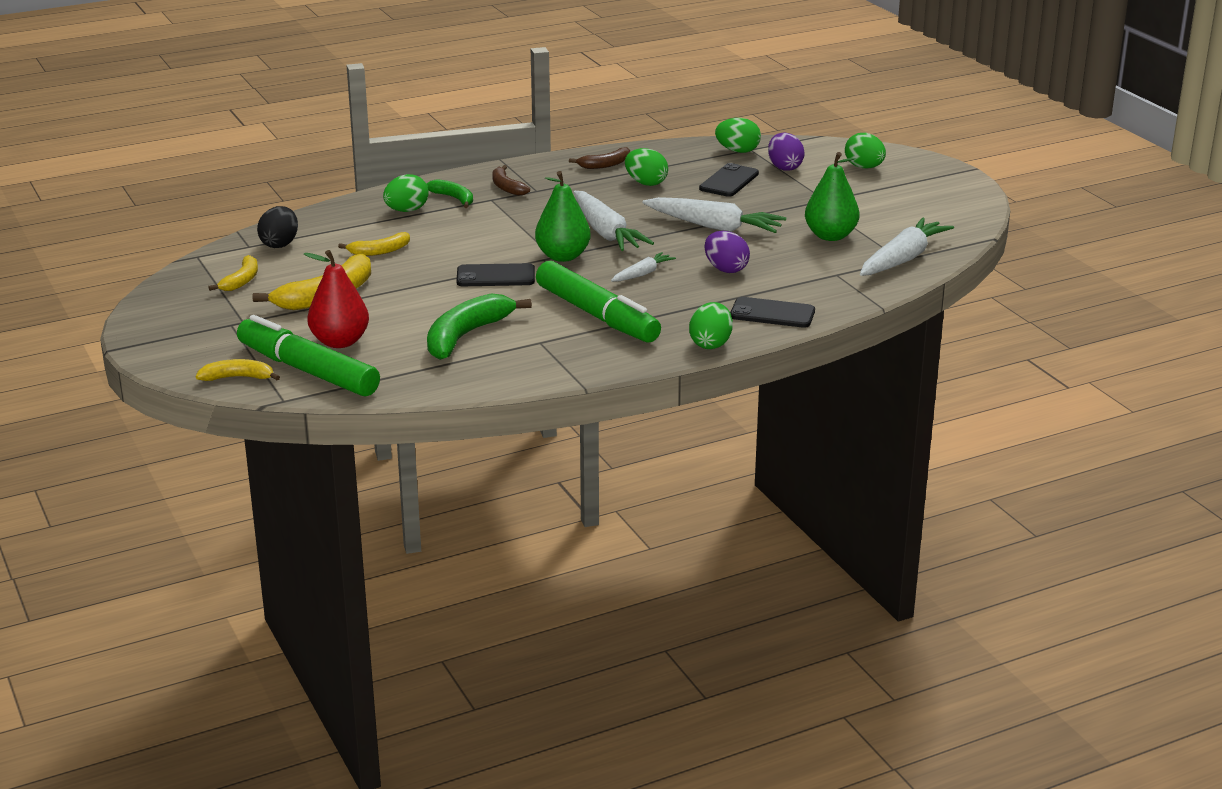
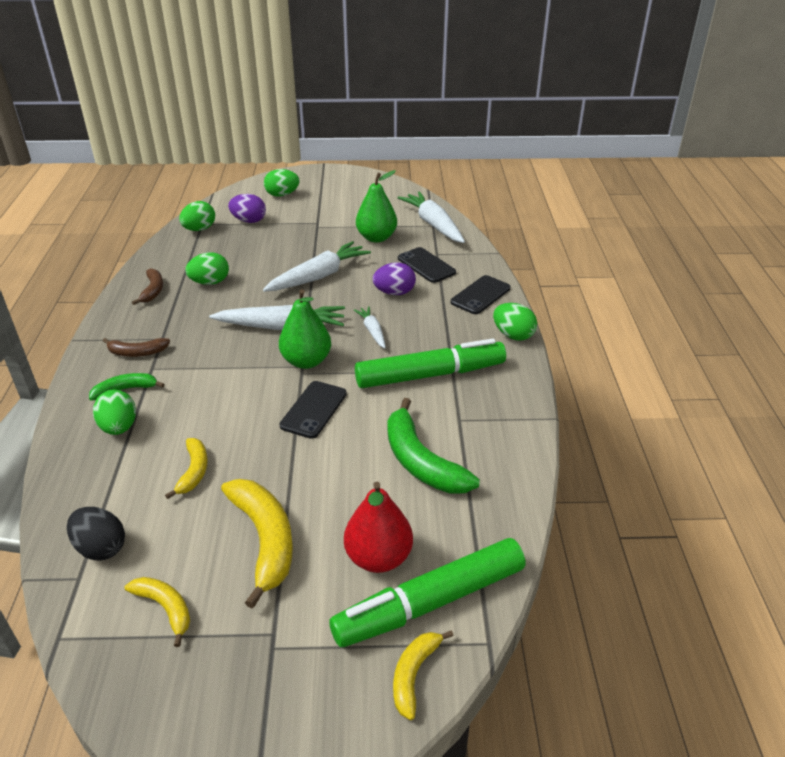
camera: 65 degrees left, 10 degrees up
black phone [699,163,759,197] -> black phone moved to [398,247,456,283]

